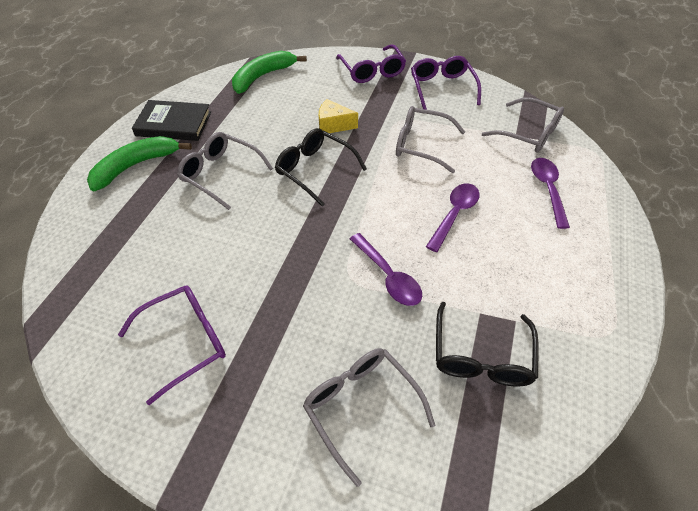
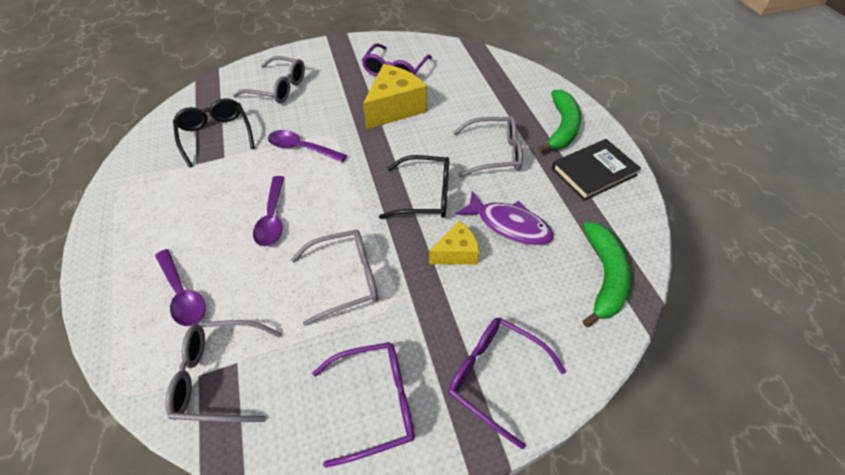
camera: 145 degrees right, 0 degrees up
purple glasses [411,56,481,110] -> purple glasses turned 60 degrees counterclockwise [312,342,415,468]
none -> yellow cheese [363,64,427,129]
none -> purple fish [456,191,553,245]

